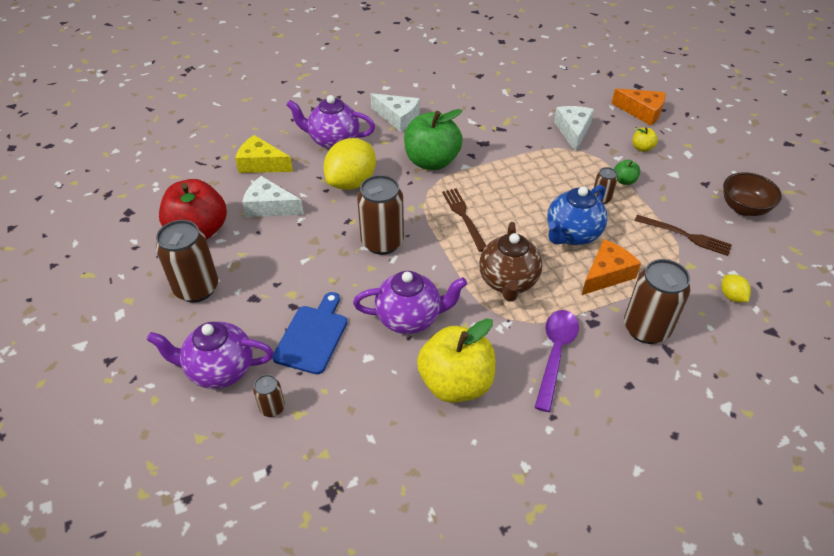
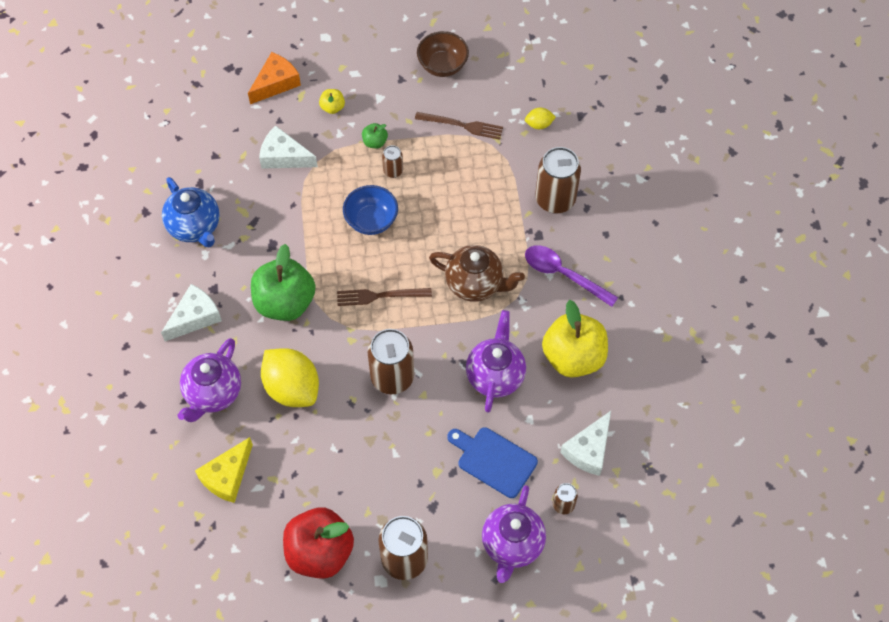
camera: 75 degrees left, 15 degrees up
white cheese [242,176,304,217] -> white cheese moved to [560,411,611,476]
blue teapot [547,185,607,245] -> blue teapot moved to [162,177,220,247]
orange cheese [582,239,641,295] -> none
brown fork [635,215,732,256] -> brown fork turned 60 degrees clockwise [415,112,503,140]
none -> blue bowl [343,185,398,235]

